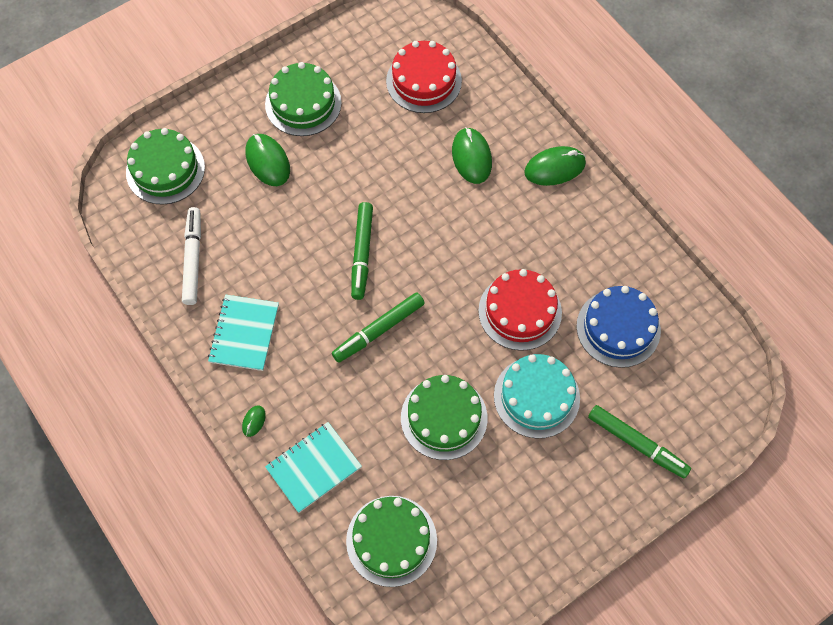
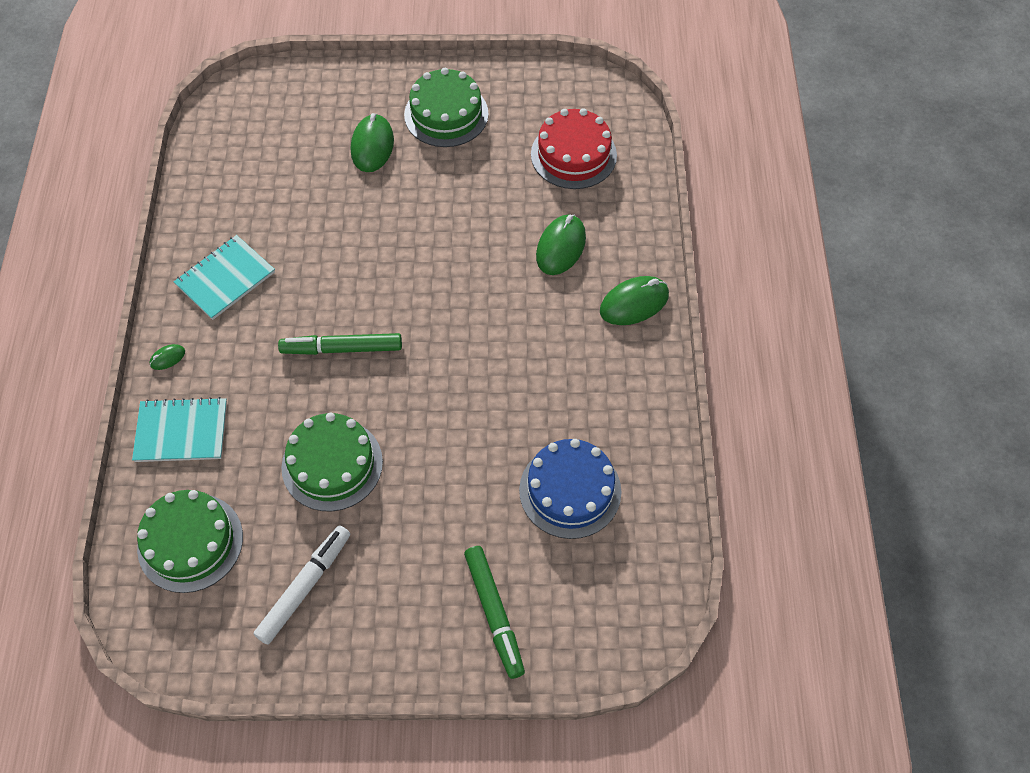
camera: 35 degrees right, 5 degrees down
green cake [126,128,205,205] -> none
white marker [182,207,201,305] -> white marker moved to [253,525,350,644]
green marker [351,202,373,300] -> none
red cake [478,269,562,351] -> none
turquoise cake [494,354,580,438] -> none
green mouse [524,146,586,186] -> green mouse turned 45 degrees counterclockwise [600,276,669,325]

